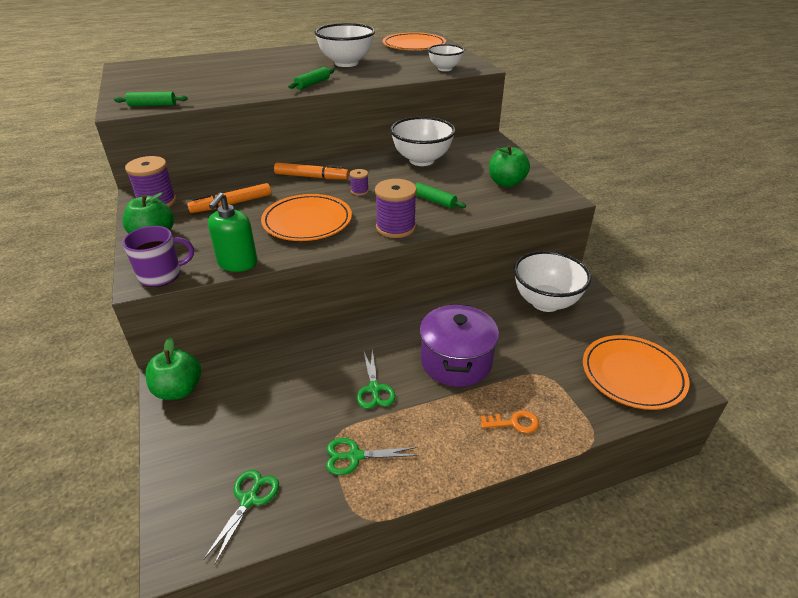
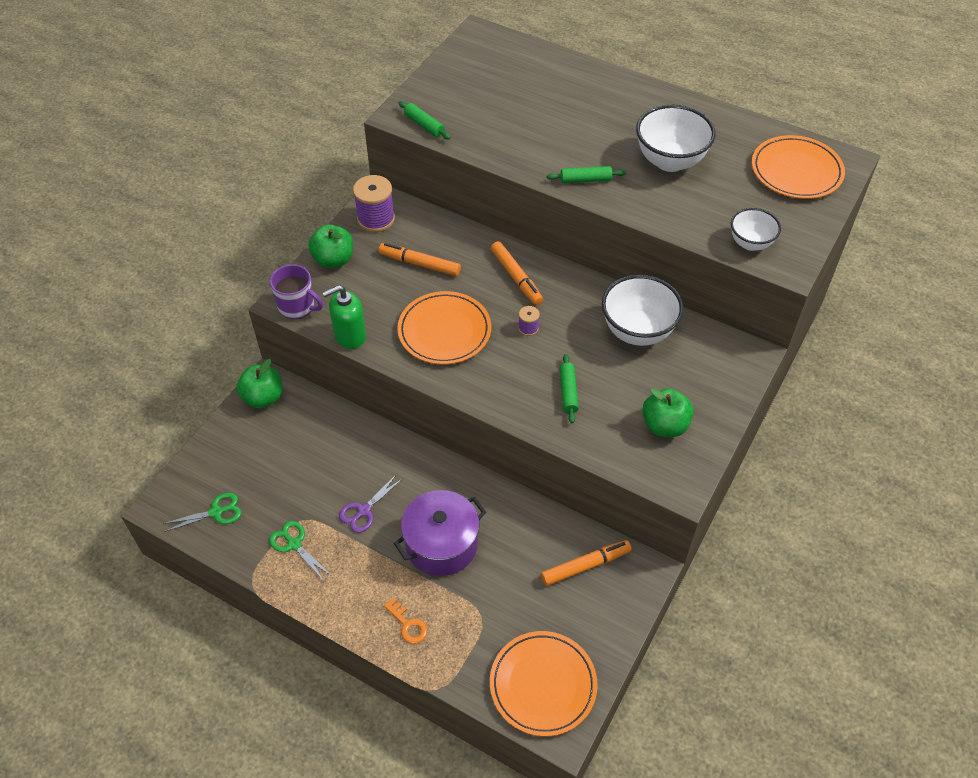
camera: 50 degrees right, 15 degrees up
green scissors [357,350,396,409] -> purple scissors [339,474,403,533]
purple spool [375,179,417,238] -> none
white bowl [514,251,591,312] -> orange marker [541,540,632,586]

